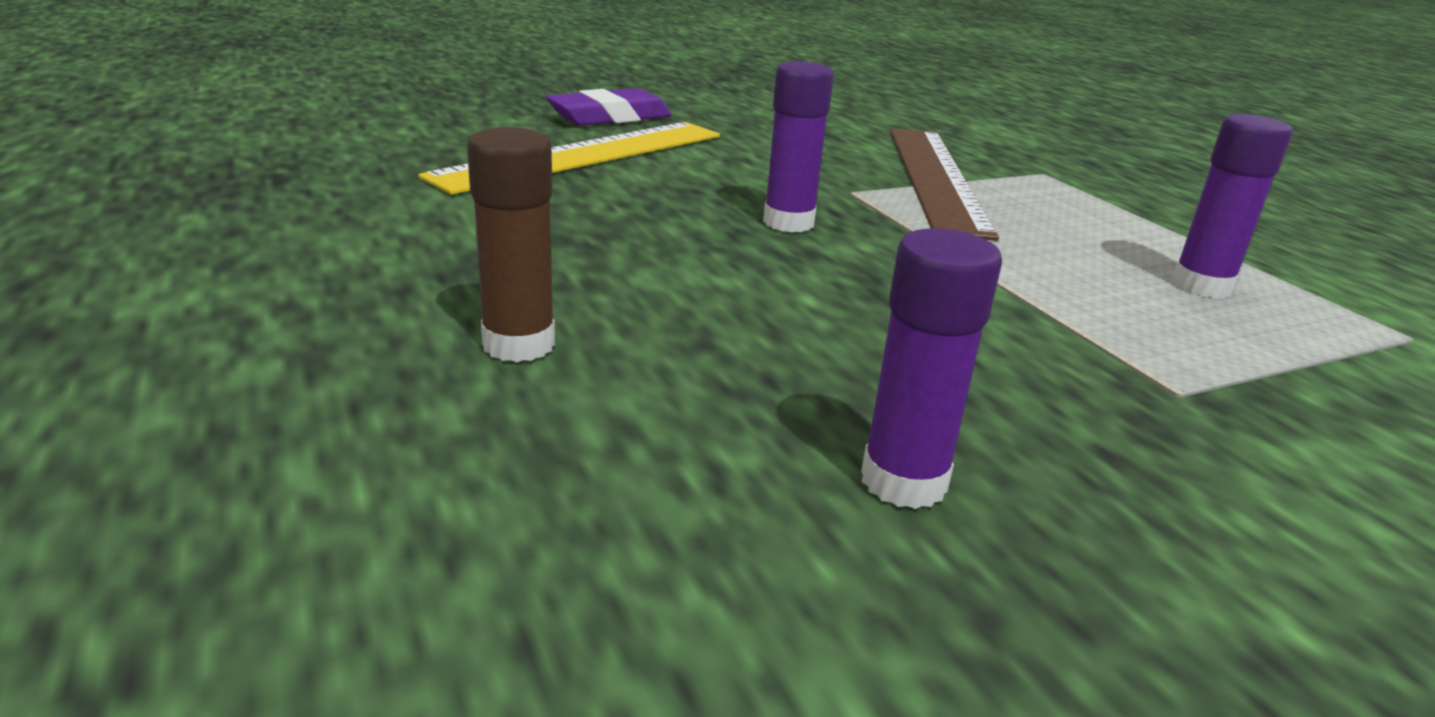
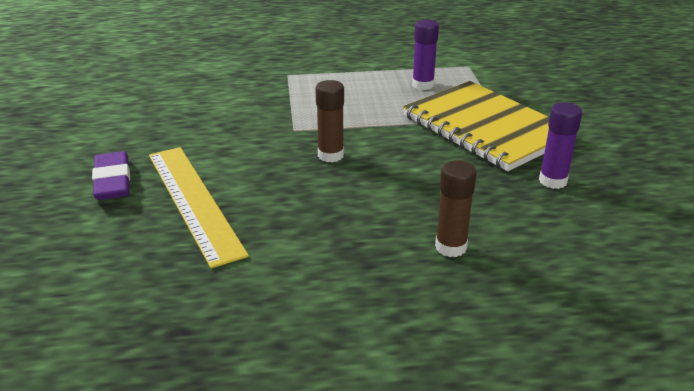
camera: 70 degrees left, 5 degrees up
purple glue stick [763,61,834,233] -> brown glue stick [315,80,344,162]
brown ruler [890,129,999,241] -> none
none -> yellow notebook [403,81,550,171]

